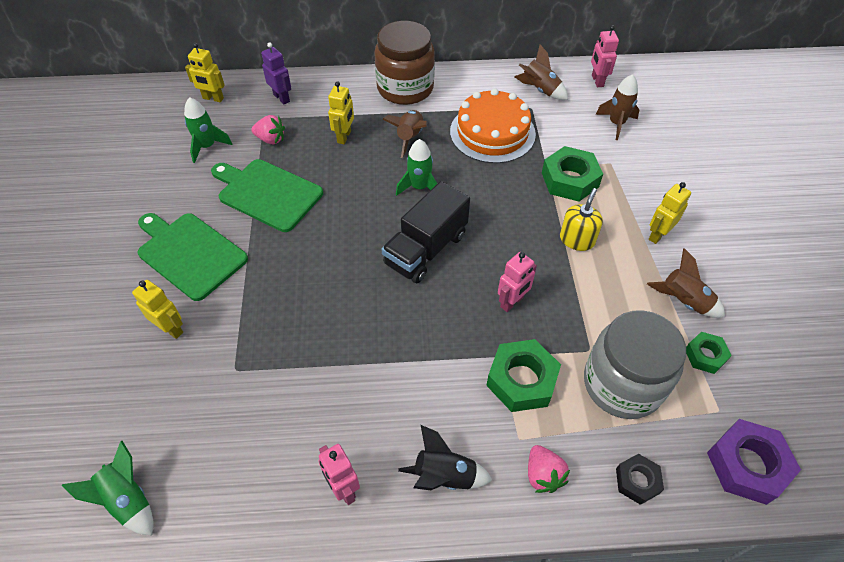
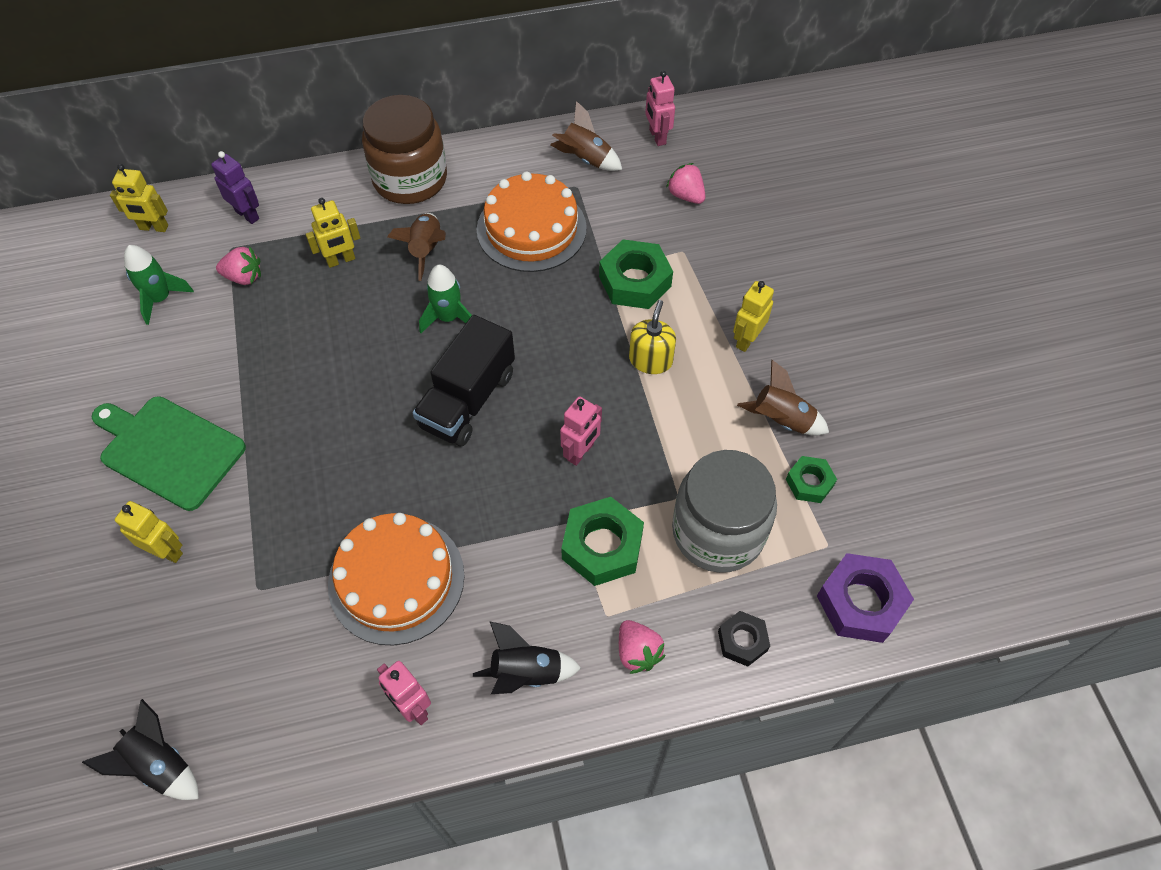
camera: 10 degrees left, 5 degrees up
green rocket [61,441,154,536] -> black rocket [82,699,199,800]
green cutting board [211,159,323,232] -> none
yellow robot [328,81,354,144] -> yellow robot turned 60 degrees clockwise [306,198,360,268]
brown rocket [596,74,639,140] -> pink strawberry [666,163,705,204]
none -> orange cake [328,513,465,646]

